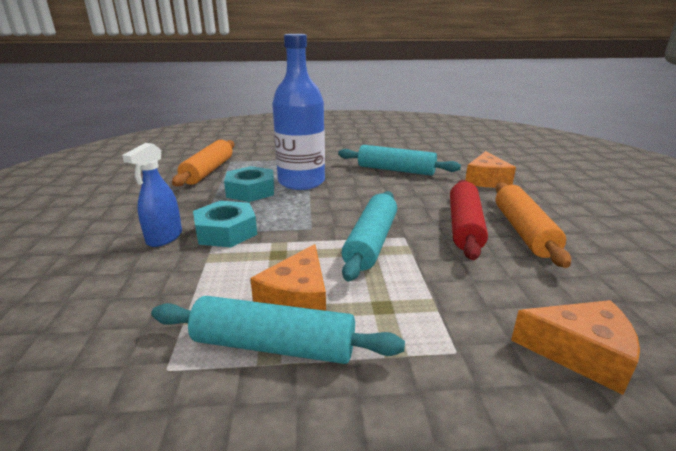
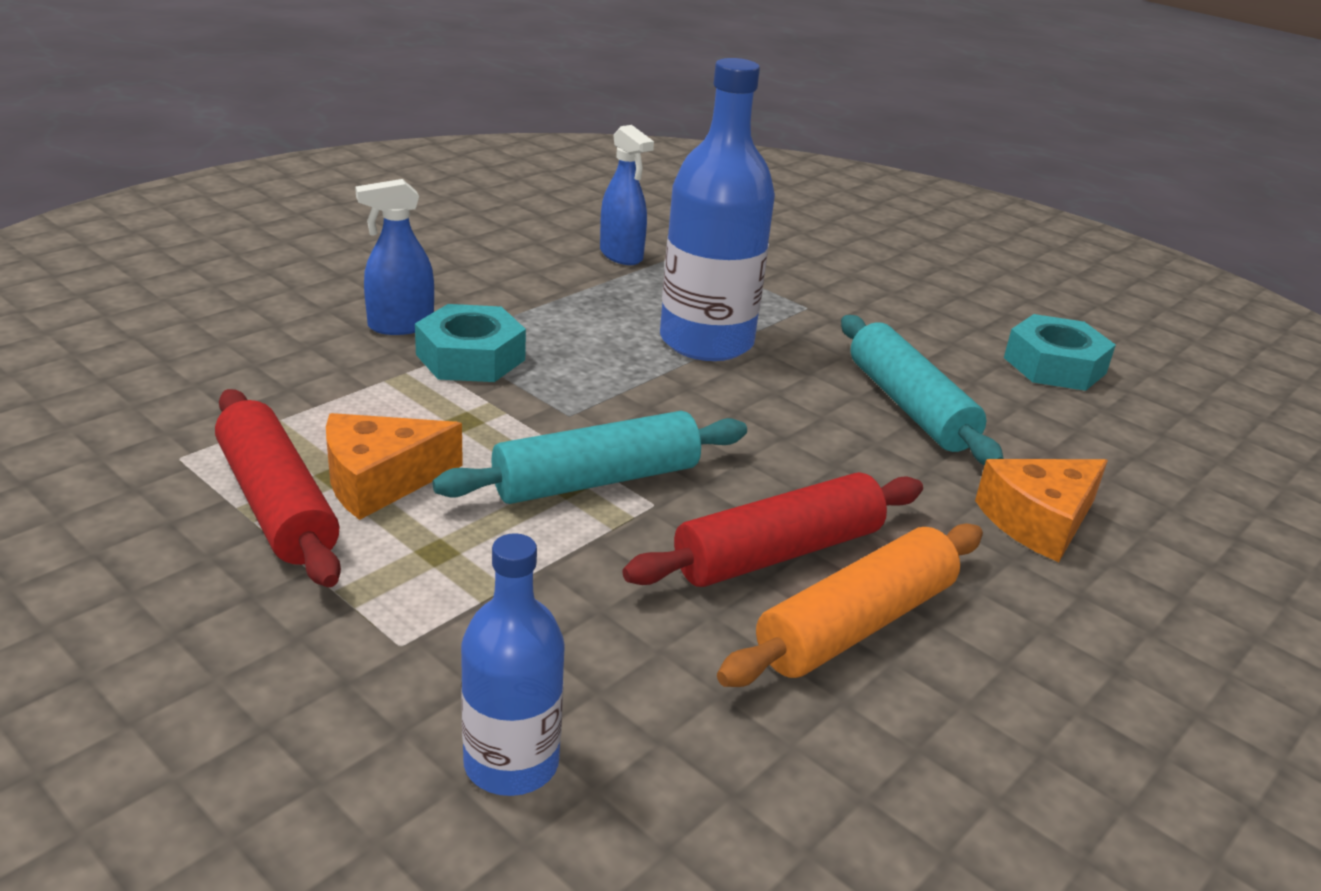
camera: 45 degrees right, 5 degrees up
turquoise rolling pin [151,296,405,364] -> red rolling pin [215,389,341,587]
orange rolling pin [172,140,234,187] -> blue spray bottle [600,125,654,265]
turquoise nut [224,166,274,202] -> turquoise nut moved to [1004,314,1116,391]
orange cheese [511,300,640,395] -> blue bottle [461,533,565,796]

